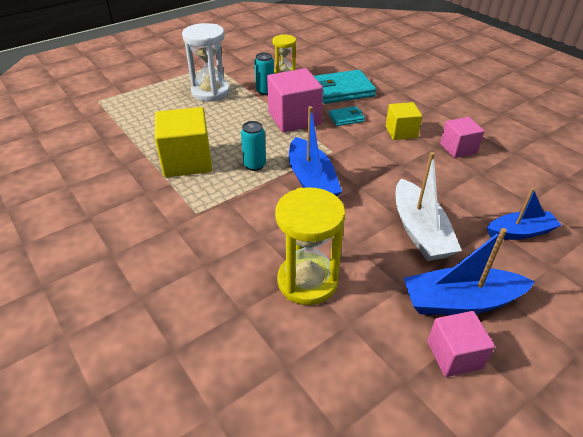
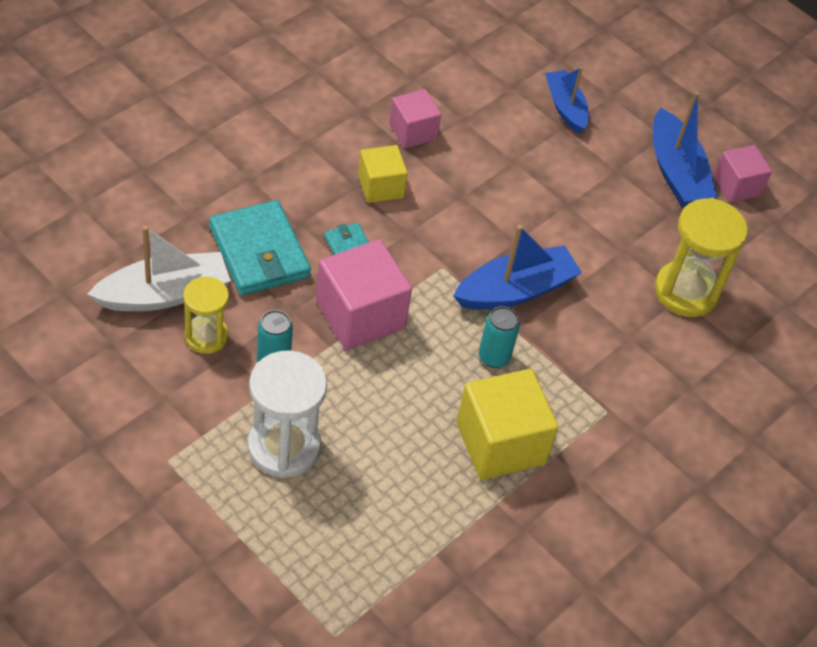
camera: 105 degrees left, 10 degrees up
white boat [395,152,462,261] -> white boat moved to [88,226,231,311]

